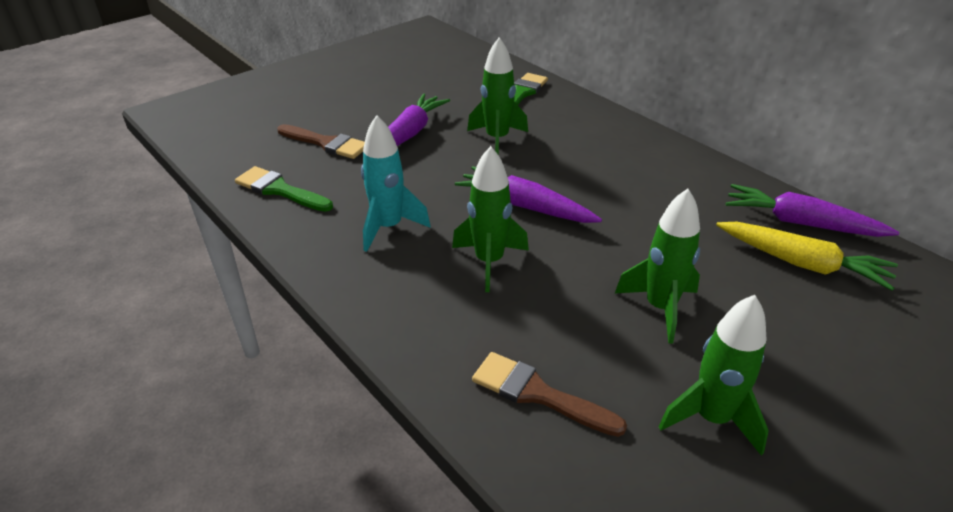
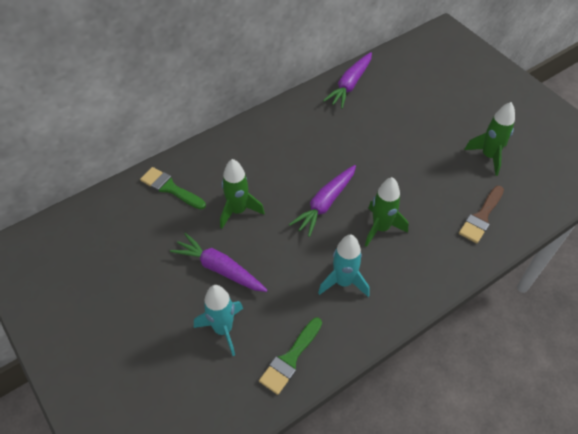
camera: 85 degrees left, 15 degrees up
brown brush [277,124,365,159] -> turquoise rocket [194,285,243,356]
green rocket [615,189,700,343] -> none
yellow carrot [716,222,898,291] -> none

